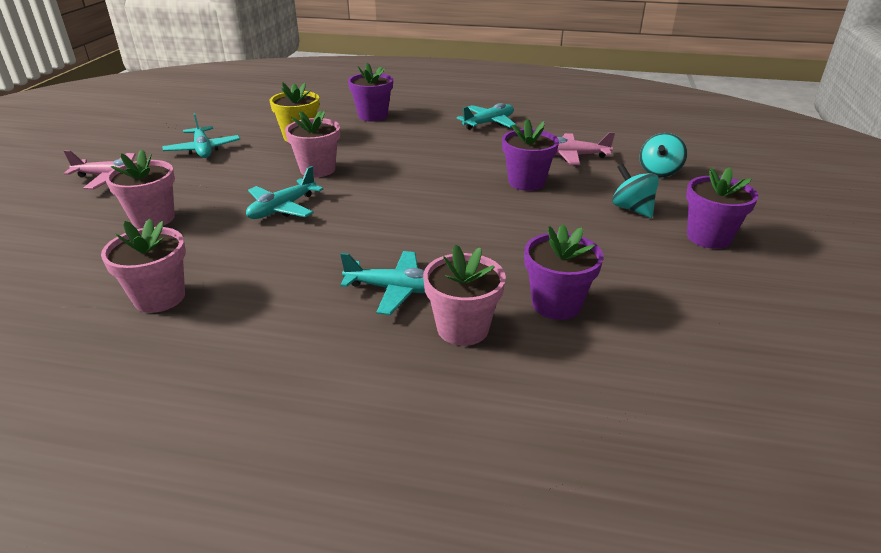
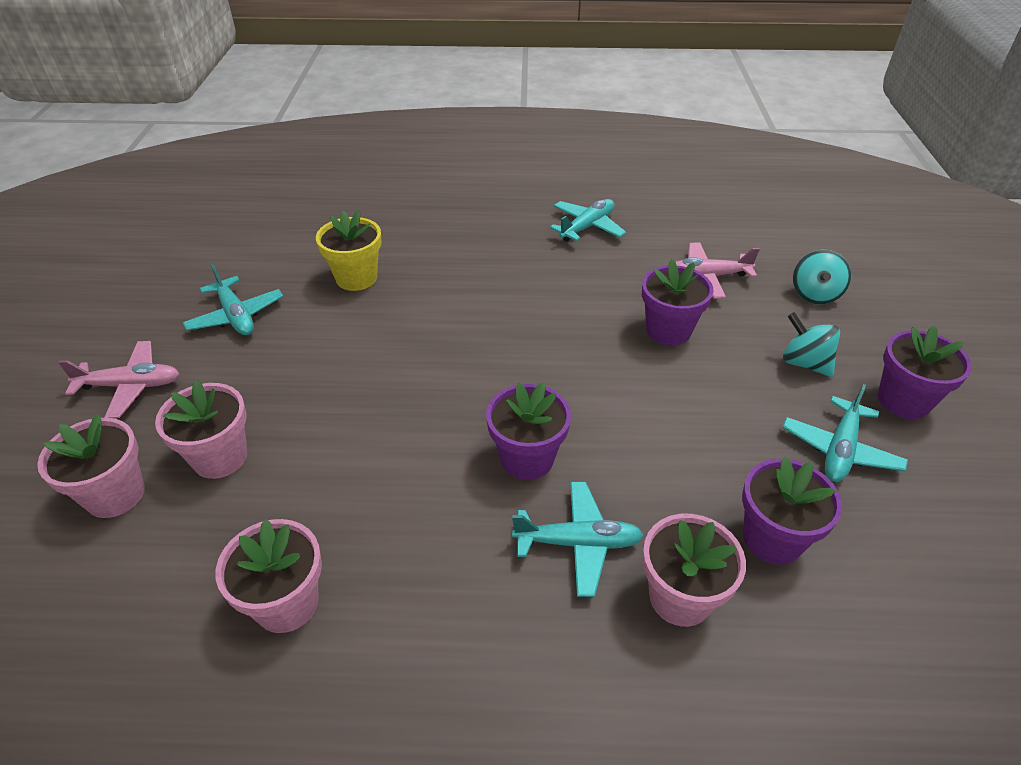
camera: 10 degrees left, 10 degrees up
turquoise plane [246,166,324,219] -> turquoise plane moved to [782,384,908,482]
pink flower pot [285,110,340,177] -> pink flower pot moved to [37,415,145,518]
purple flower pot [348,63,393,121] -> purple flower pot moved to [486,383,571,480]

